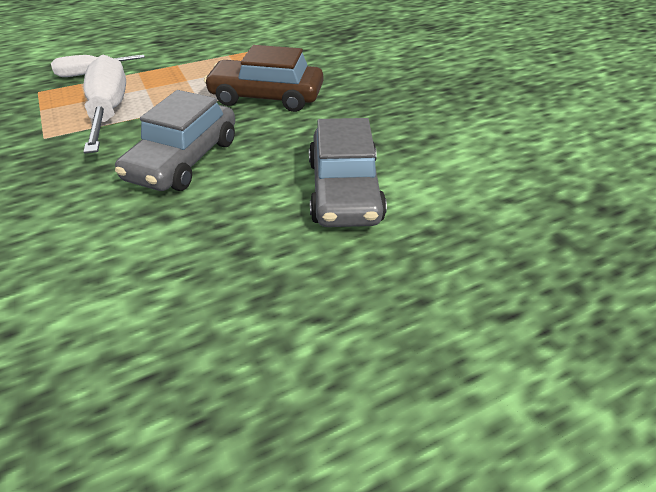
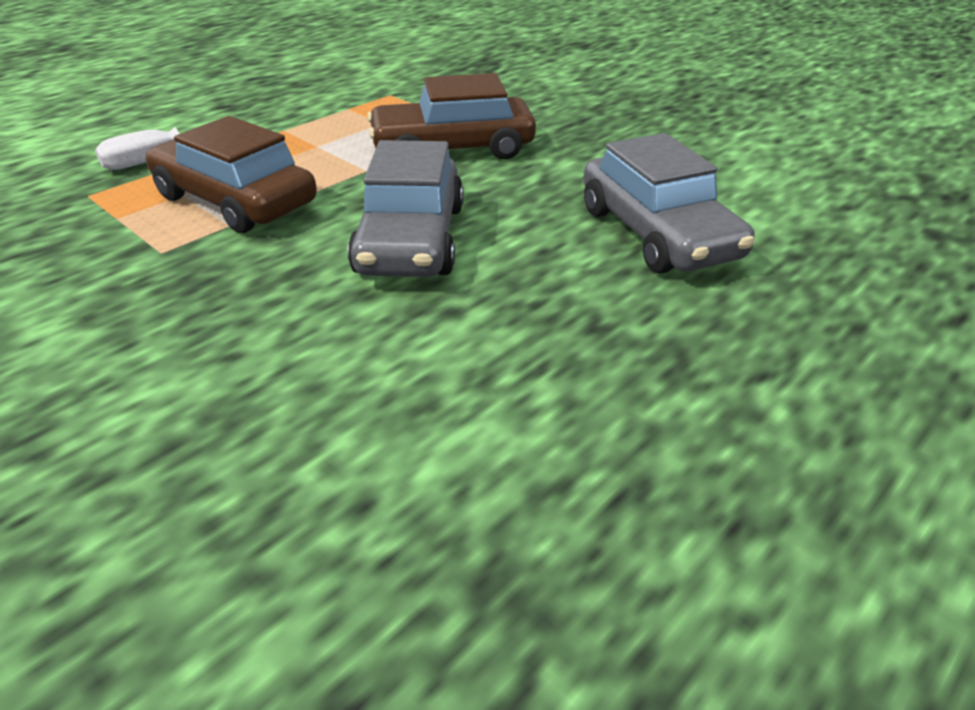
camera: 20 degrees left, 5 degrees down
white screwdriver [83,54,126,154] -> brown car [146,116,317,233]

